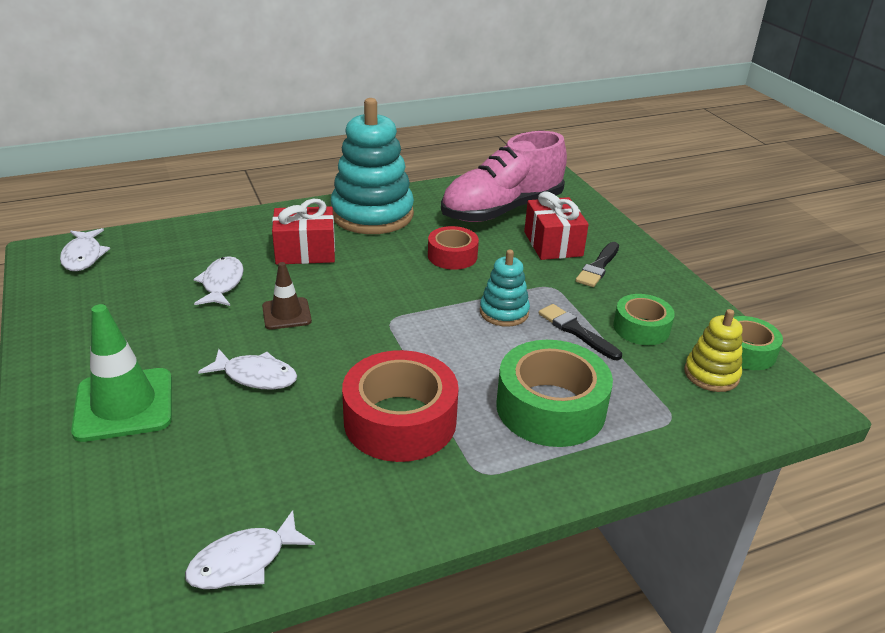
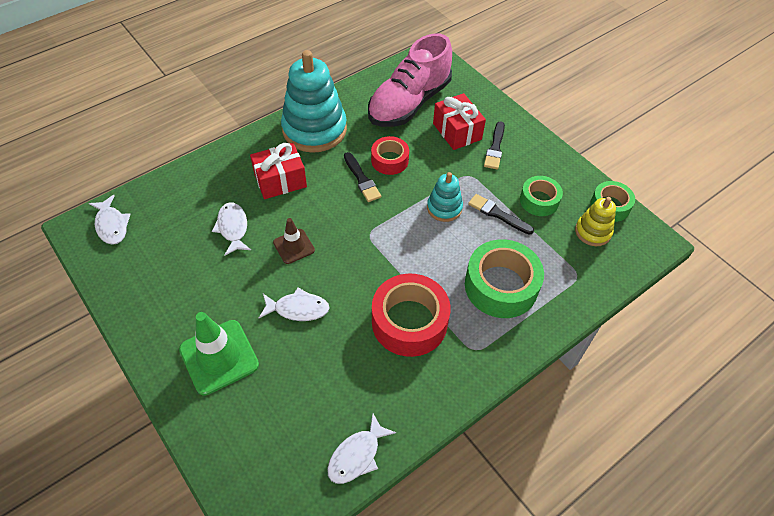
camera: 15 degrees left, 20 degrees up
none -> black brush [344,152,381,202]

